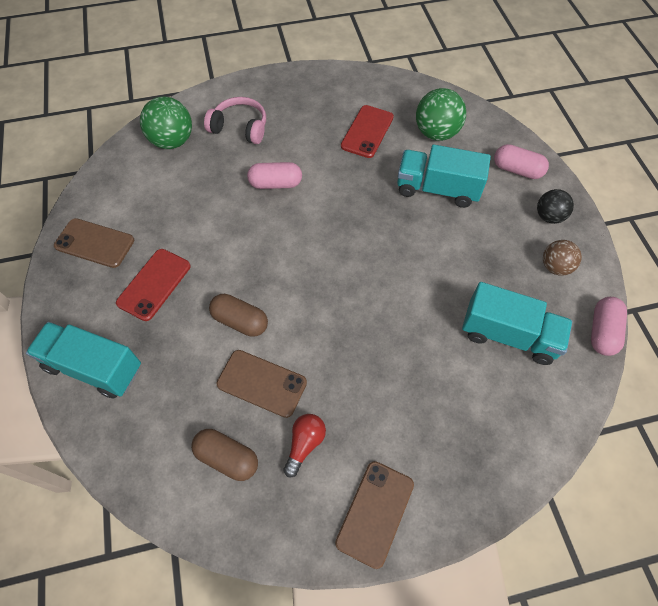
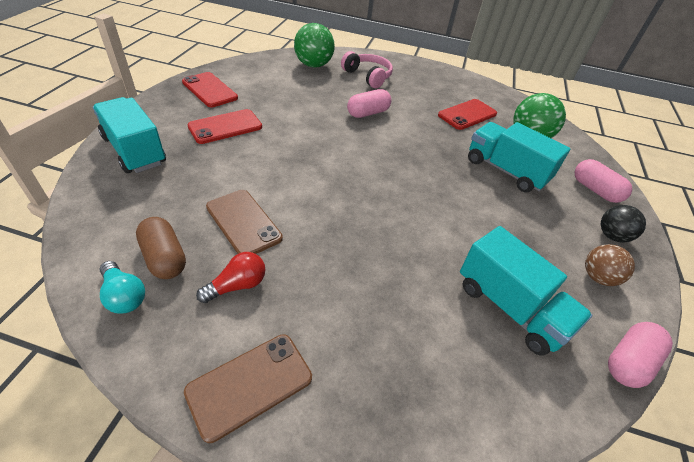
camera: 25 degrees right, 15 degrees down
brown phone [54,218,134,268] -> red phone [182,72,238,107]
brown capsule [209,294,268,337] -> none
pink capsule [247,162,302,189] -> pink capsule turned 60 degrees counterclockwise [347,89,392,118]
none -> turquoise light bulb [99,261,145,314]

